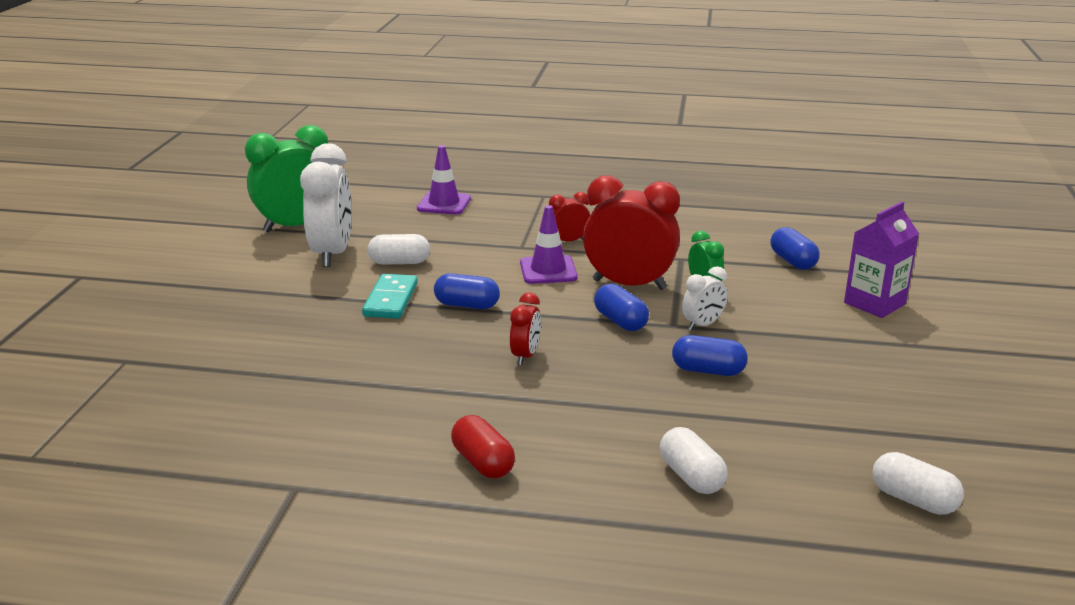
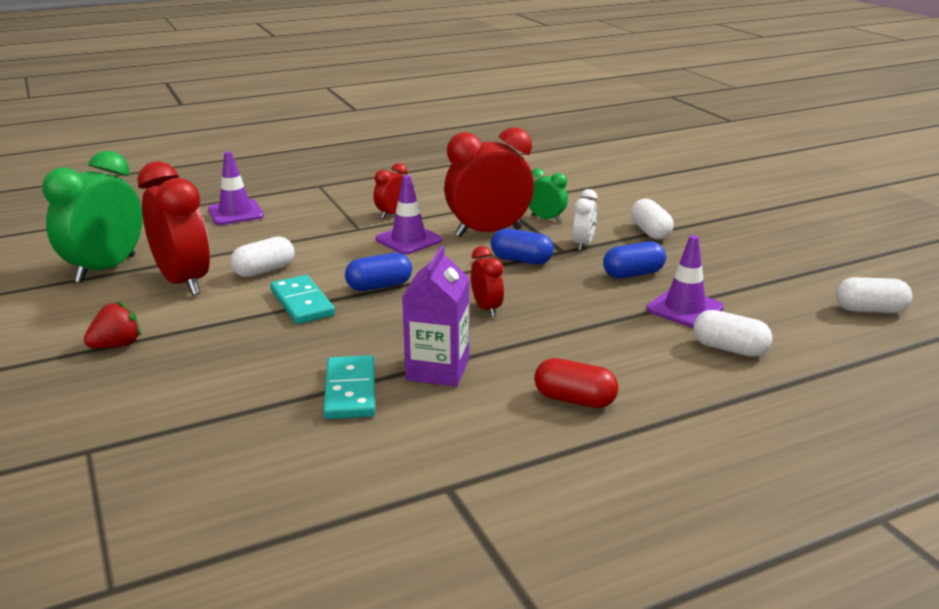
camera: 35 degrees left, 0 degrees up
white clock [300,143,352,267] -> red clock [137,161,210,296]
blue capsule [770,227,820,270] -> none
purple carton [844,202,919,318] -> purple carton moved to [402,246,469,387]
none -> red strawberry [84,301,141,348]
none -> turquoise domino [323,355,375,419]
none -> white capsule [631,199,674,239]
none -> purple traffic cone [646,235,724,328]

